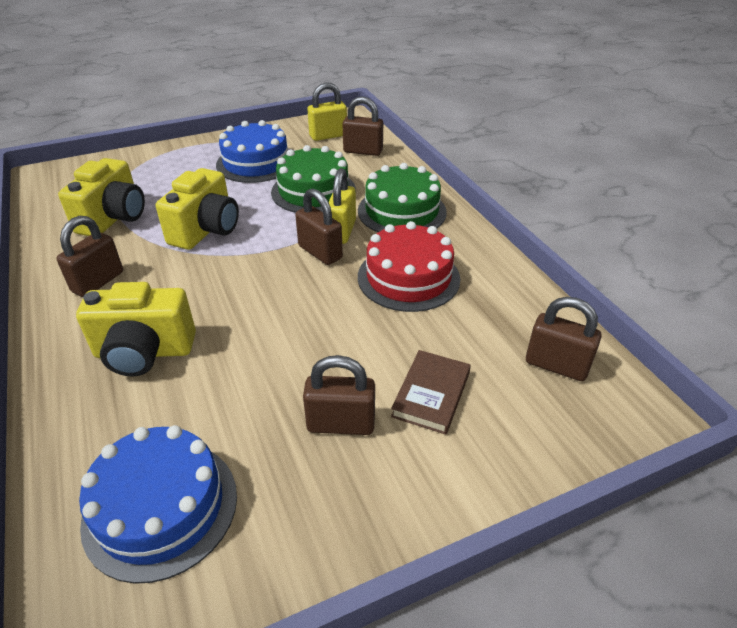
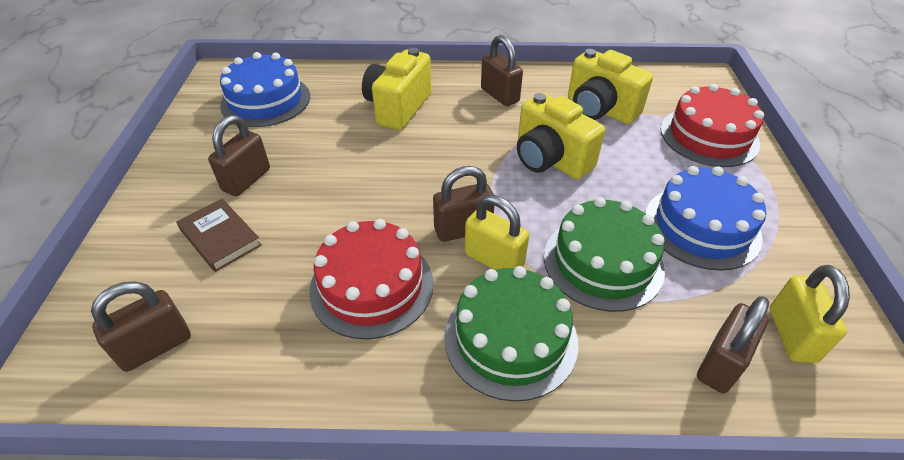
camera: 115 degrees right, 5 degrees up
none -> red cake [661,84,764,167]

